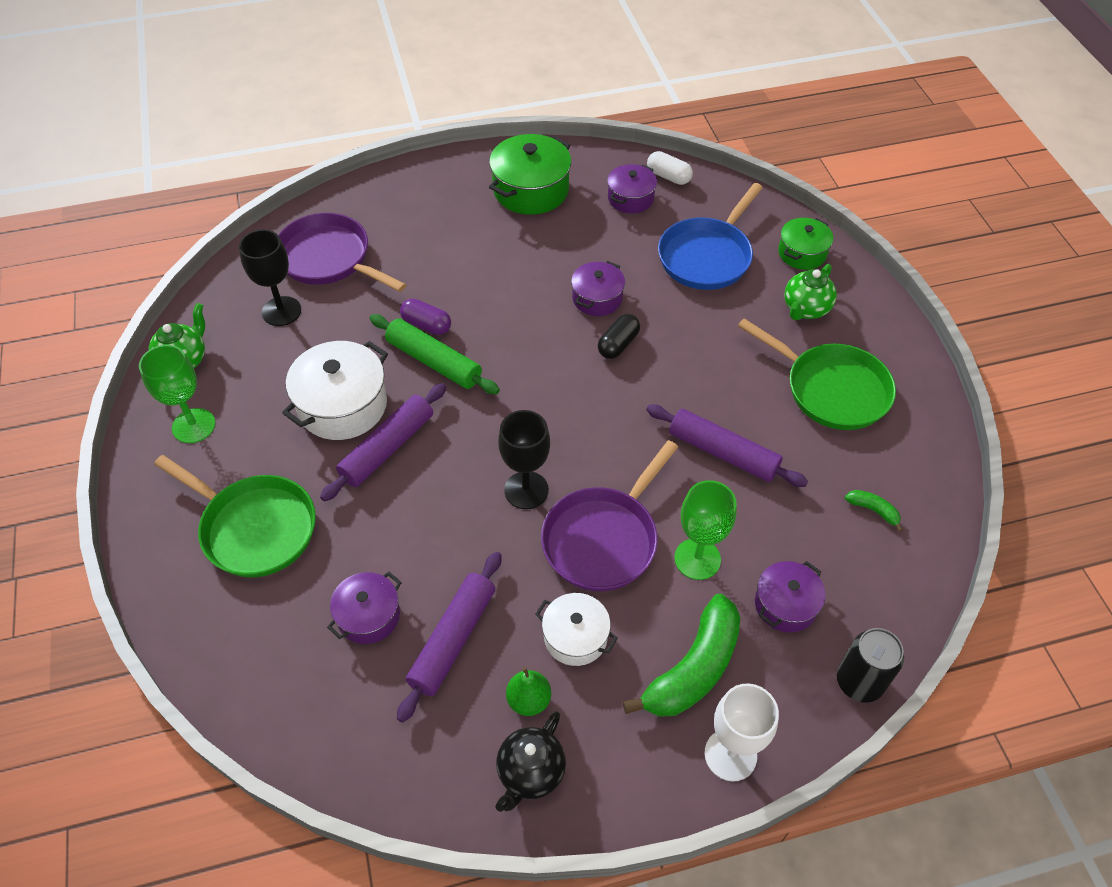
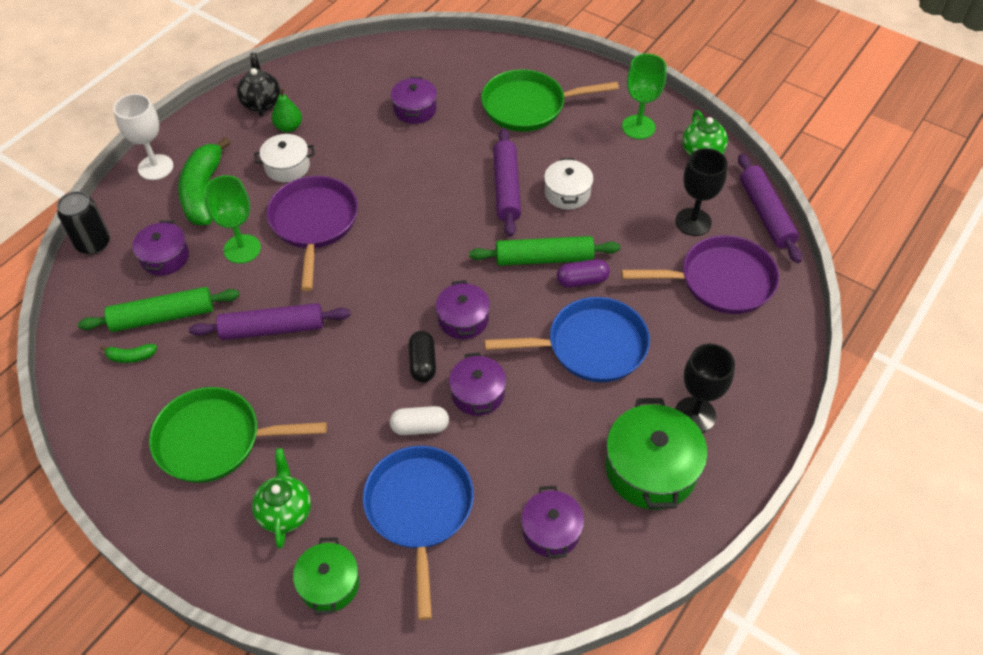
camera: 140 degrees right, 0 degrees up
white pot [282,341,388,440] -> white pot [544,158,594,210], size x0.61
purple rolling pin [397,552,502,723] -> purple rolling pin moved to [738,154,802,263]
black goblet [498,410,550,509] -> black goblet moved to [675,343,735,433]
white capsule [647,151,693,185] -> white capsule moved to [390,406,449,435]
none -> green rolling pin [78,287,240,332]
none -> purple pot [436,280,490,339]
none -> blue pan [484,297,650,382]

